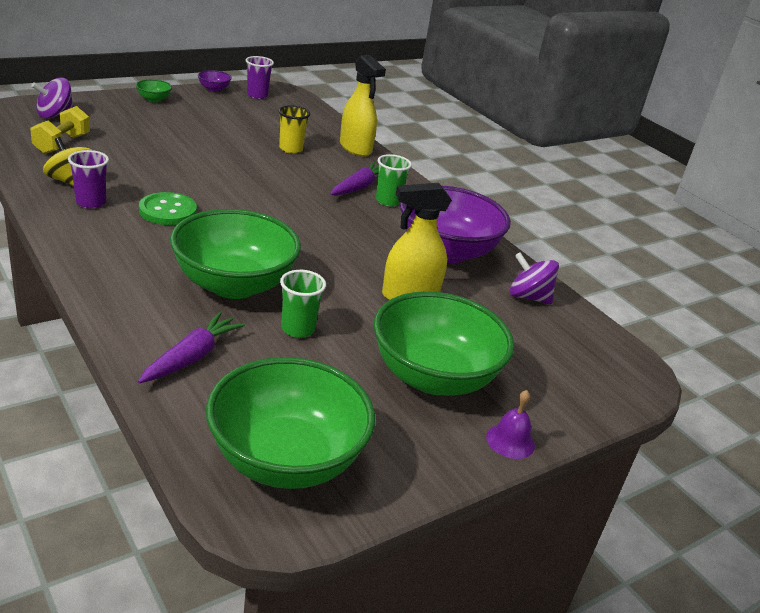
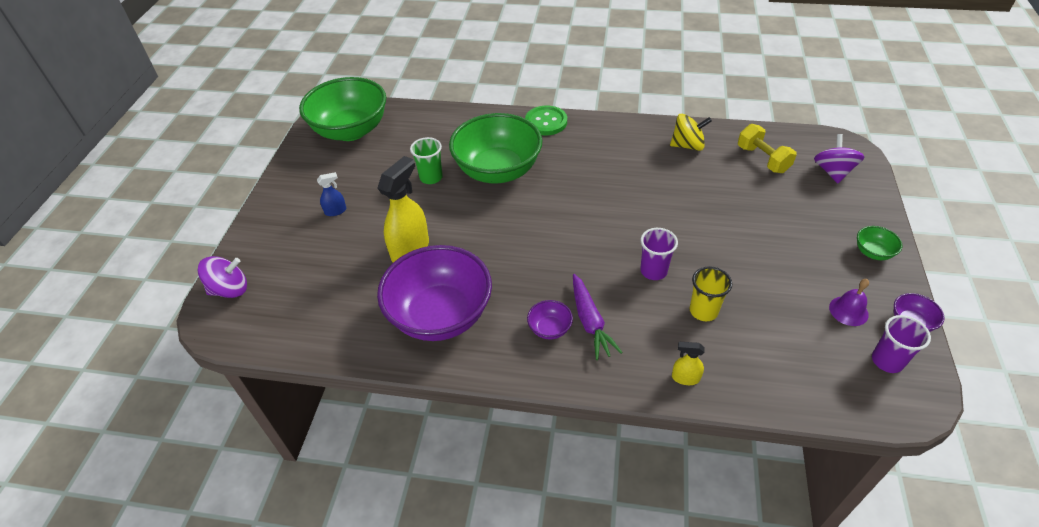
camera: 140 degrees right, 15 degrees up
purple cup [68,150,109,209] -> purple cup moved to [640,228,678,280]
purple carrot [138,312,245,383] -> none
green button [139,192,197,225] -> green button moved to [525,105,567,135]
yellow spray bottle [340,55,386,156] -> yellow spray bottle [672,342,704,385], size x0.48
green bowl [374,291,514,395] -> blue spray bottle [317,172,346,216]
green cup [376,154,412,206] -> purple bowl [527,300,573,340]
purple bell [486,390,535,459] -> purple bell moved to [829,279,869,326]
purple spinning top [509,252,559,305] -> purple spinning top moved to [198,256,247,298]

